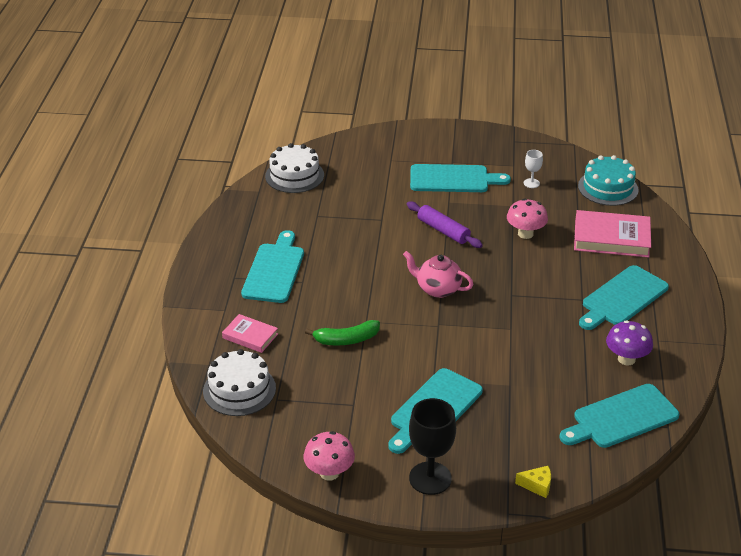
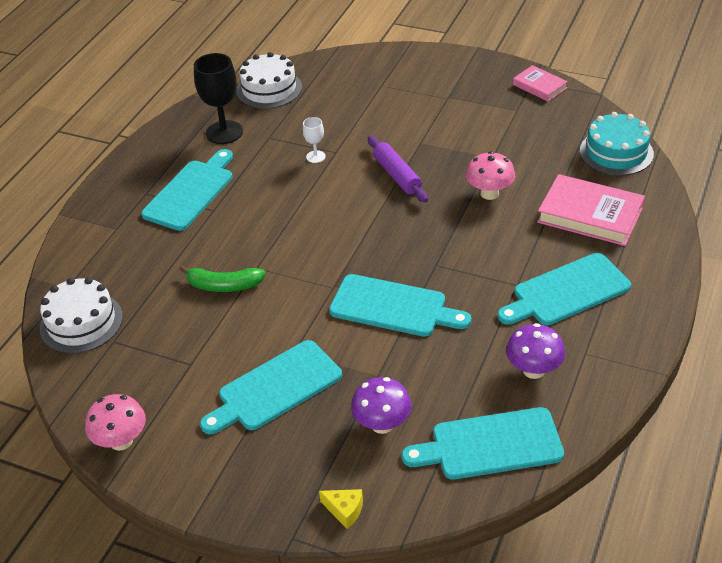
camera: 20 degrees right, 5 degrees up
pink book [222,314,278,353] -> pink book moved to [513,65,568,102]
pink teapot [403,251,473,298] -> none
black goblet [409,398,456,495] -> black goblet moved to [194,53,243,144]
turquoise cutting board [410,164,511,192] -> turquoise cutting board moved to [329,274,471,337]
white goblet [524,150,543,188] -> white goblet moved to [303,117,326,163]
none -> purple mushroom [351,377,412,434]

